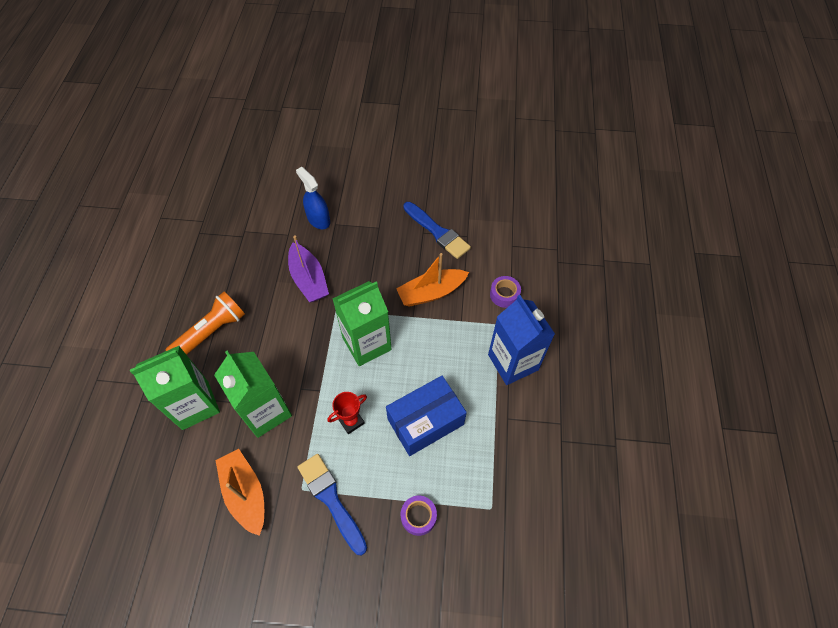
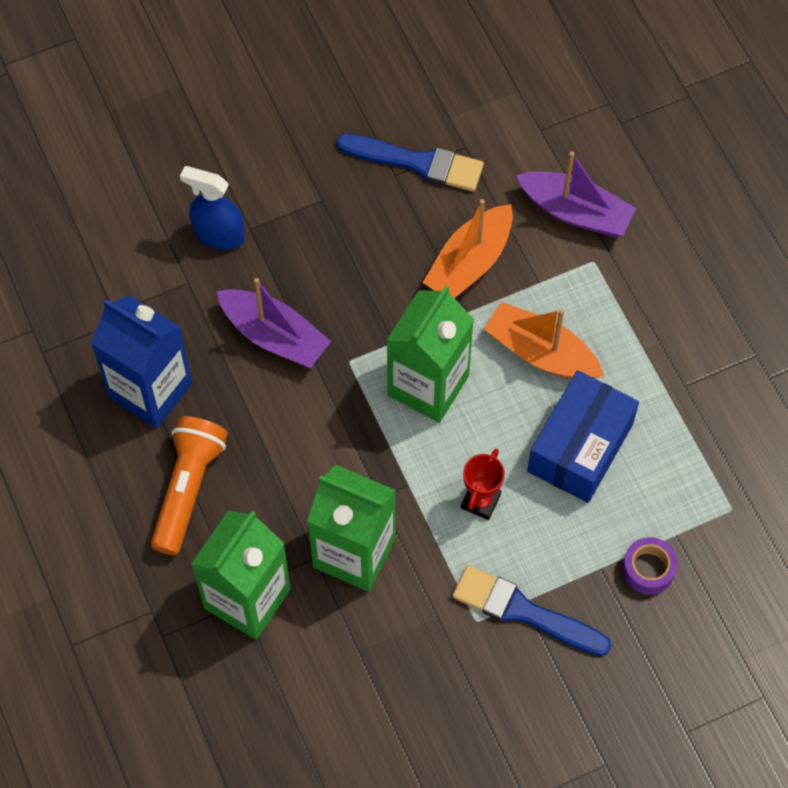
camera: 30 degrees left, 5 degrees up
orange boat [216,449,264,536] -> orange boat moved to [484,302,604,379]
blue carton [488,295,555,385] -> blue carton moved to [91,295,192,428]
purple tape [490,276,521,308] -> purple boat [516,151,636,237]

